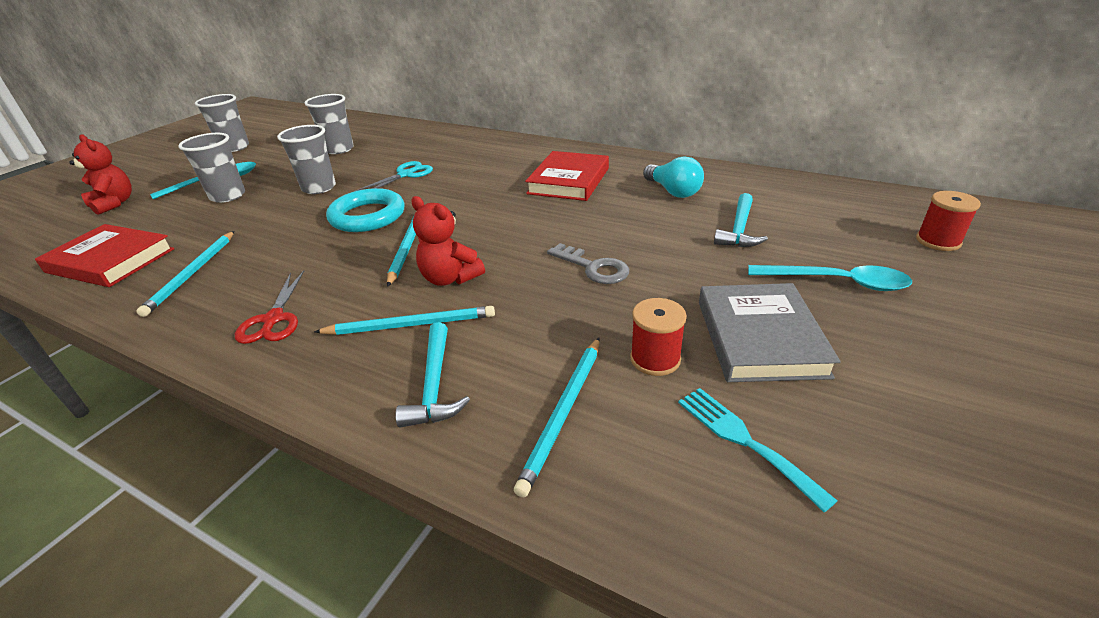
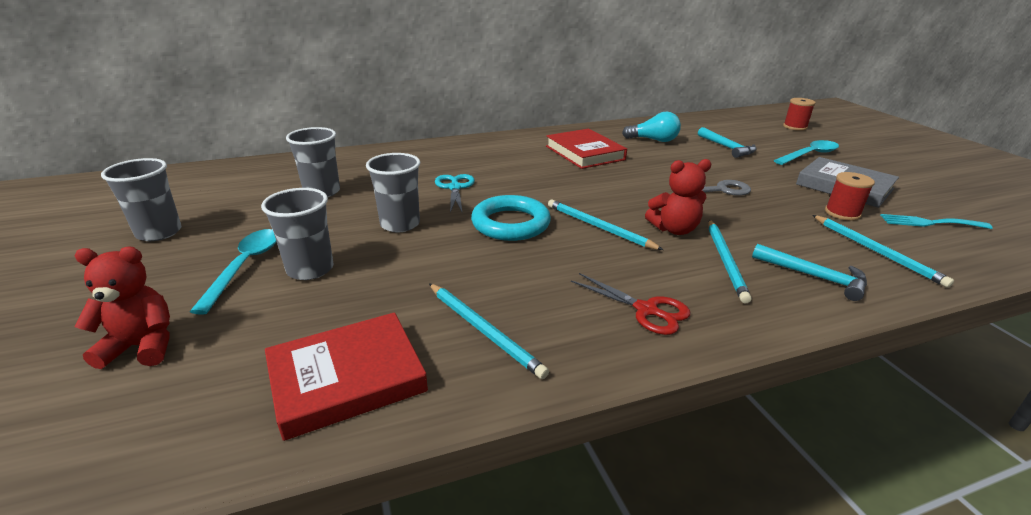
camera: 50 degrees left, 5 degrees down
turquoise pencil [314,306,495,335] -> turquoise pencil turned 150 degrees clockwise [709,220,751,303]

